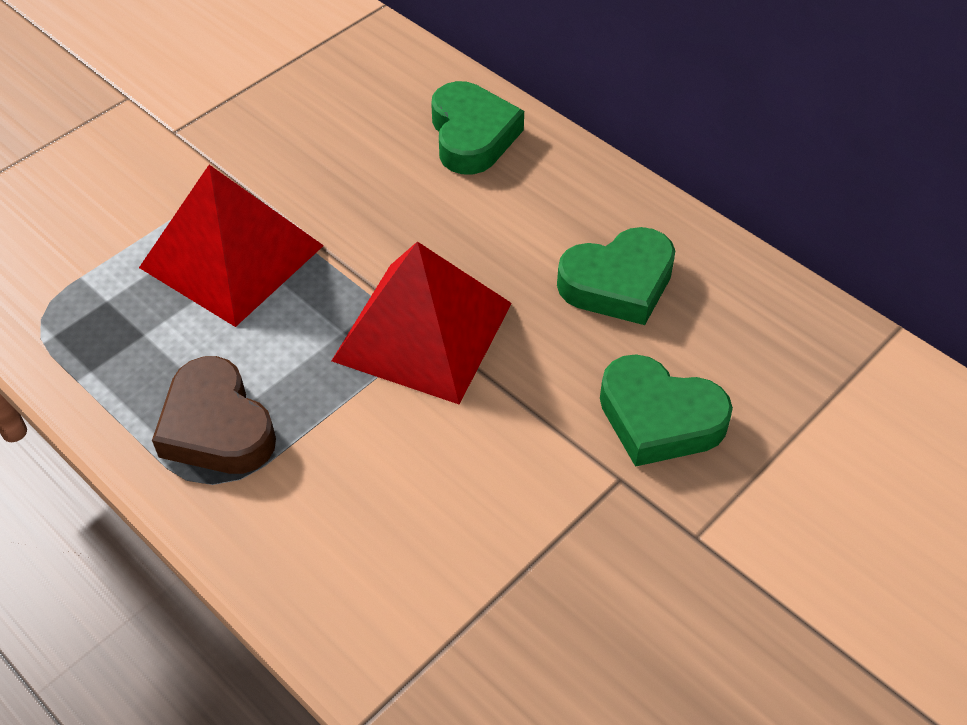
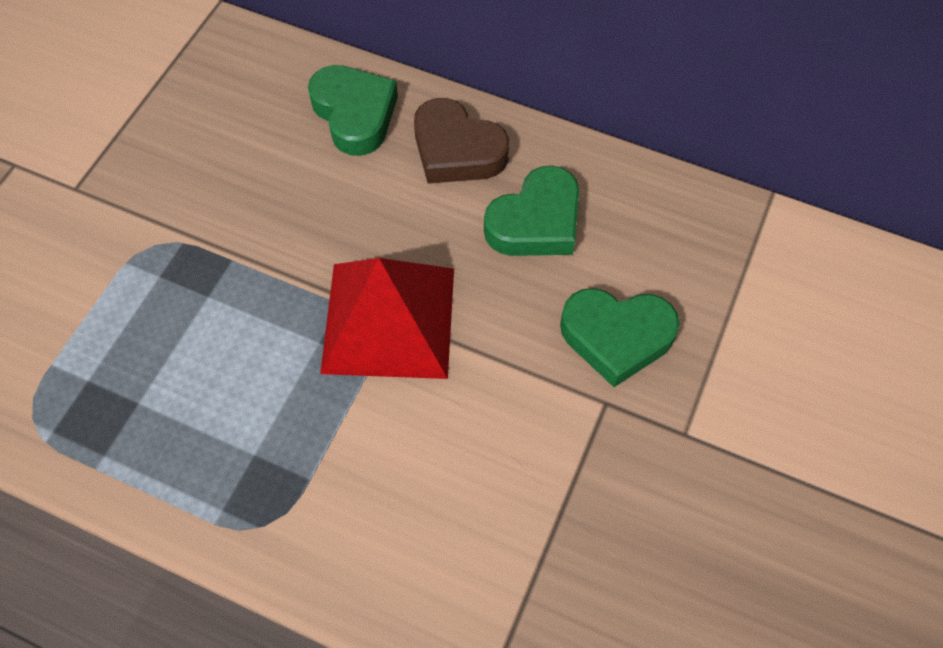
camera: 20 degrees left, 10 degrees up
red pyramid [139,165,324,327] -> none
brown heart [152,356,276,474] -> brown heart moved to [414,98,509,184]

